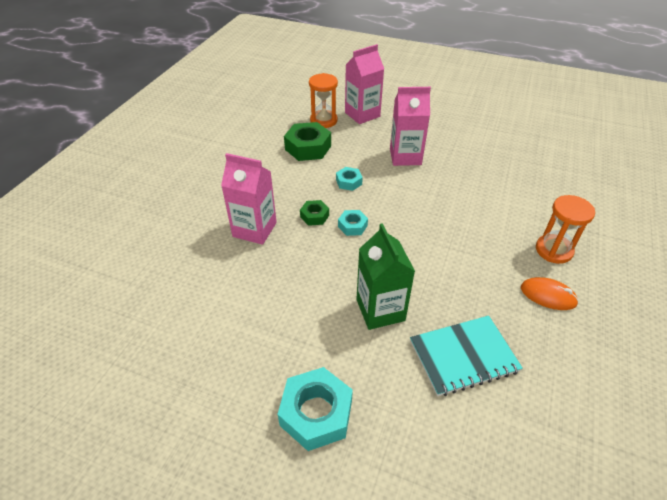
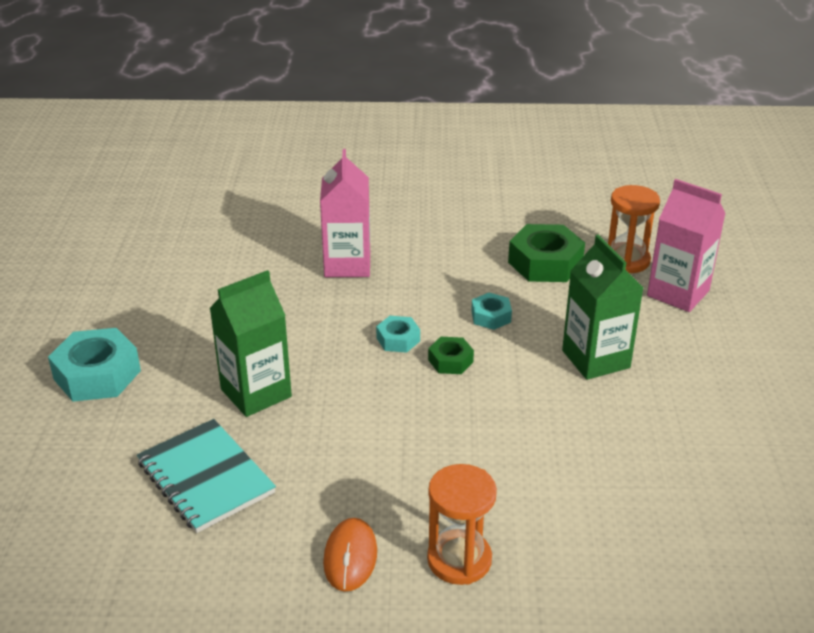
camera: 70 degrees right, 10 degrees down
green nut [300,200,329,226] -> green nut moved to [428,337,474,374]
pink carton [390,87,431,166] -> green carton [562,235,644,380]

